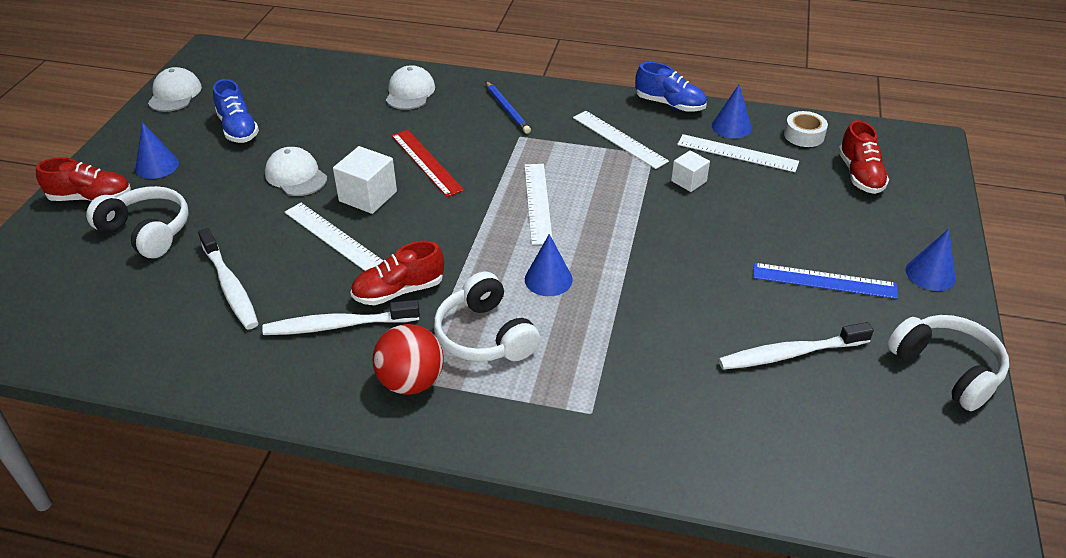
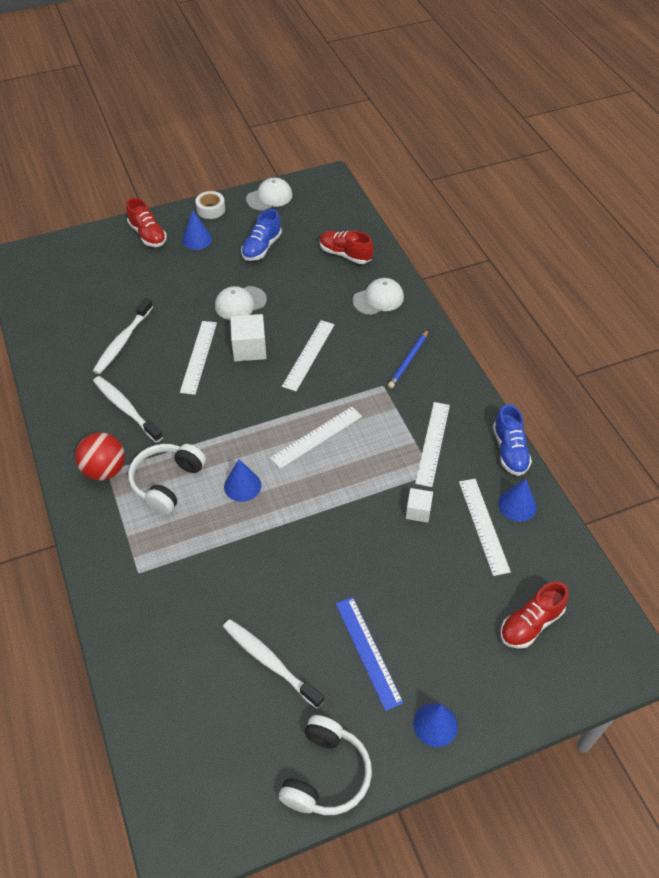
camera: 55 degrees right, 10 degrees up
white headphones [86,186,189,258] -> none
white cap [265,147,327,196] -> white cap turned 135 degrees counterclockwise [215,286,267,320]
red shoe [350,240,444,305] -> red shoe moved to [319,231,374,264]
red ruler [391,130,464,197] -> white ruler [282,320,335,391]
white tape [784,111,828,147] -> white tape moved to [195,191,225,219]

